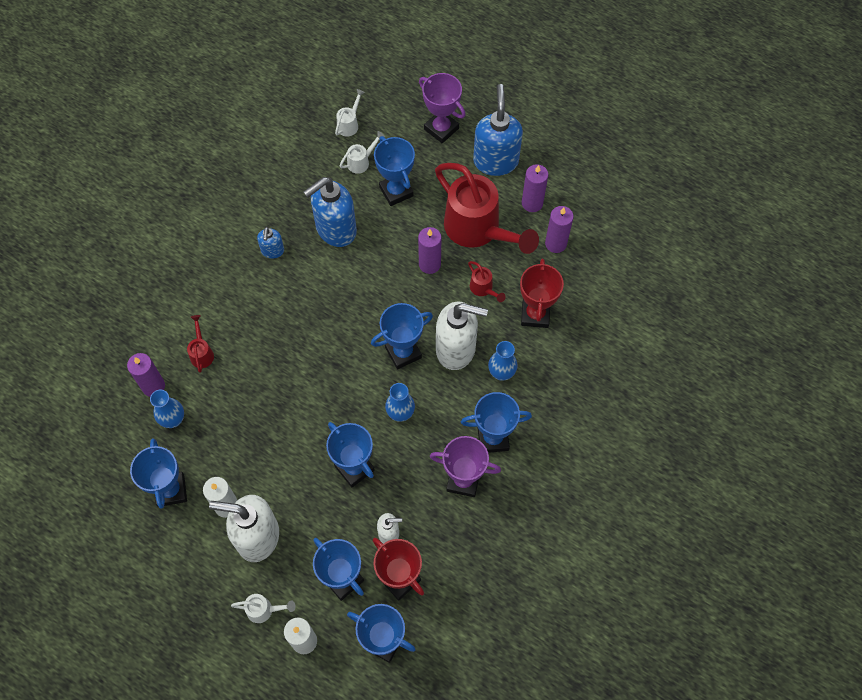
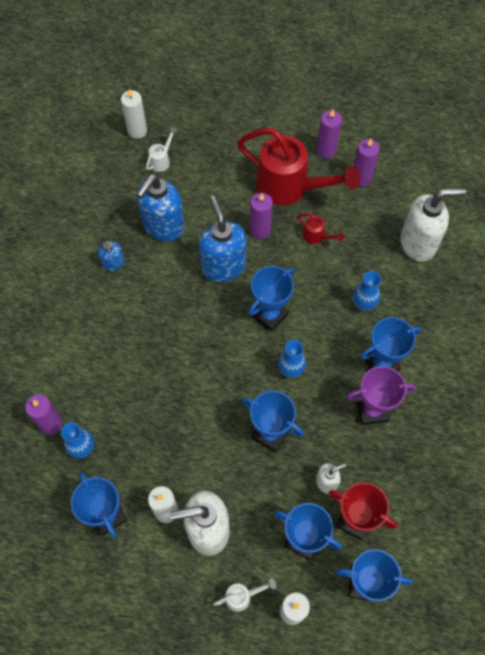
camera: 20 degrees left, 0 degrees up
red watering can [187,315,214,373] -> none
white watering can [335,89,365,137] -> white candle [121,89,147,139]
blue trophy [374,136,415,206] -> none
purple trophy [419,73,466,143] -> none
white soap dispenser [436,302,488,370] -> white soap dispenser moved to [401,188,466,262]
blue soap dispenser [473,84,523,176] -> blue soap dispenser moved to [199,196,246,282]
red trophy [520,259,564,328] -> none

